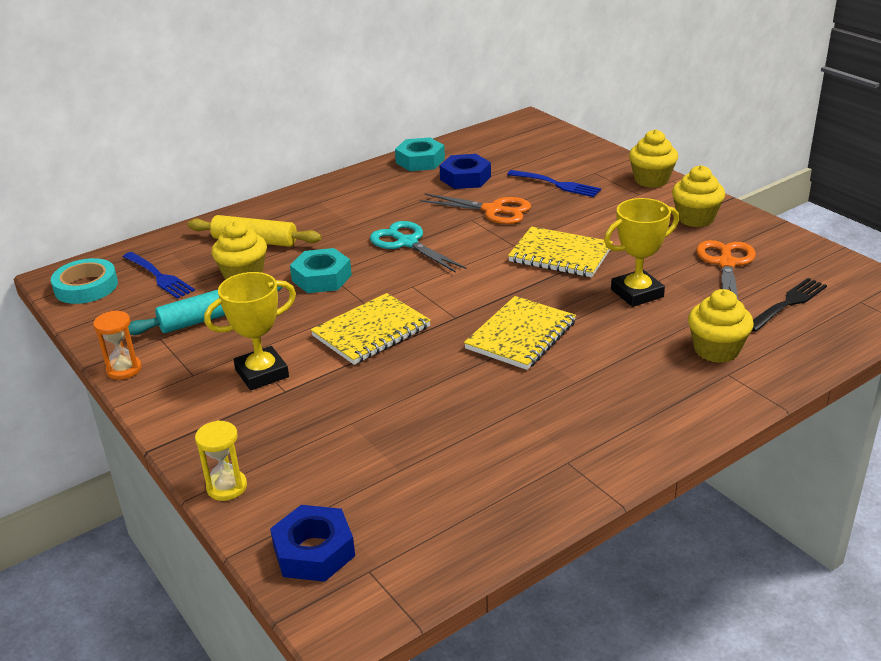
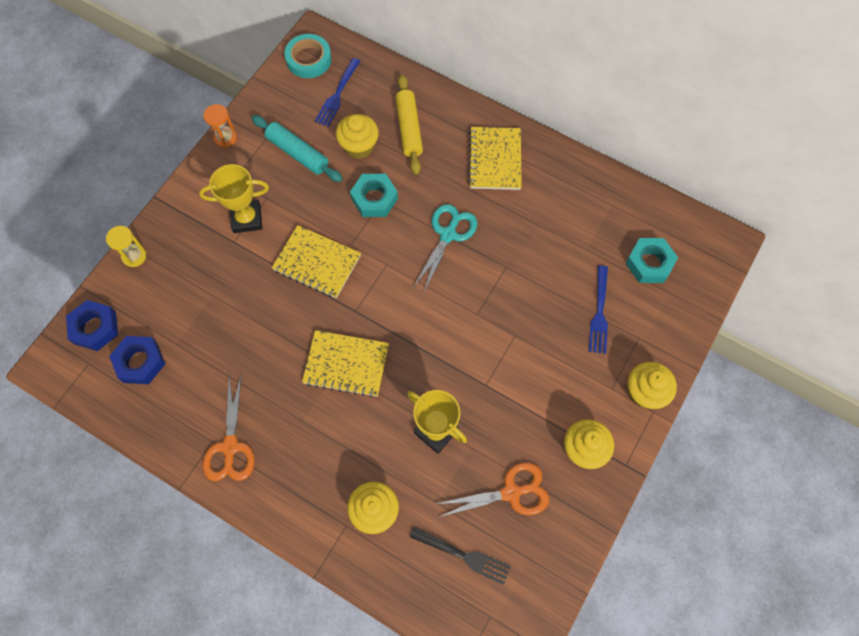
camera: 65 degrees right, 35 degrees up
yellow trophy [204,272,296,390] -> yellow trophy turned 45 degrees counterclockwise [199,164,269,233]
turquoise nut [395,137,445,171] -> turquoise nut moved to [625,238,678,283]
orange scissors [420,193,531,224] -> orange scissors moved to [203,374,255,481]
blue nut [440,154,491,189] -> blue nut moved to [109,336,165,384]
yellow notebook [508,226,613,277] -> yellow notebook moved to [468,127,522,190]

